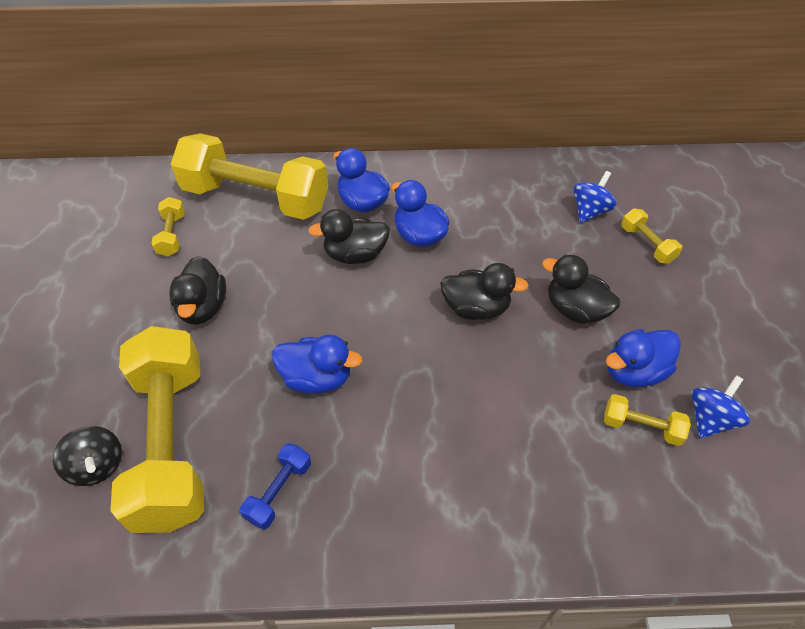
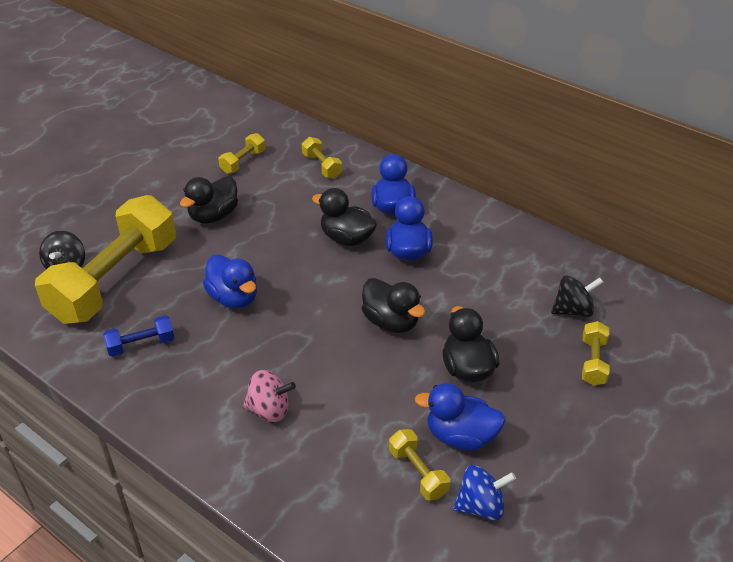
camera: 40 degrees right, 10 degrees down
yellow dumbbell [171,133,328,220] -> yellow dumbbell [302,137,342,179], size x0.41
blue spinning top [573,171,617,223] -> black spinning top [551,275,603,317]
none -> pink spinning top [243,370,296,422]

